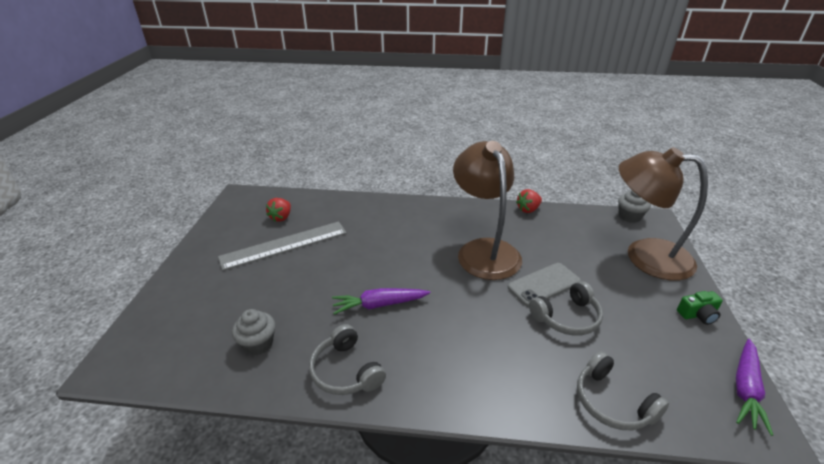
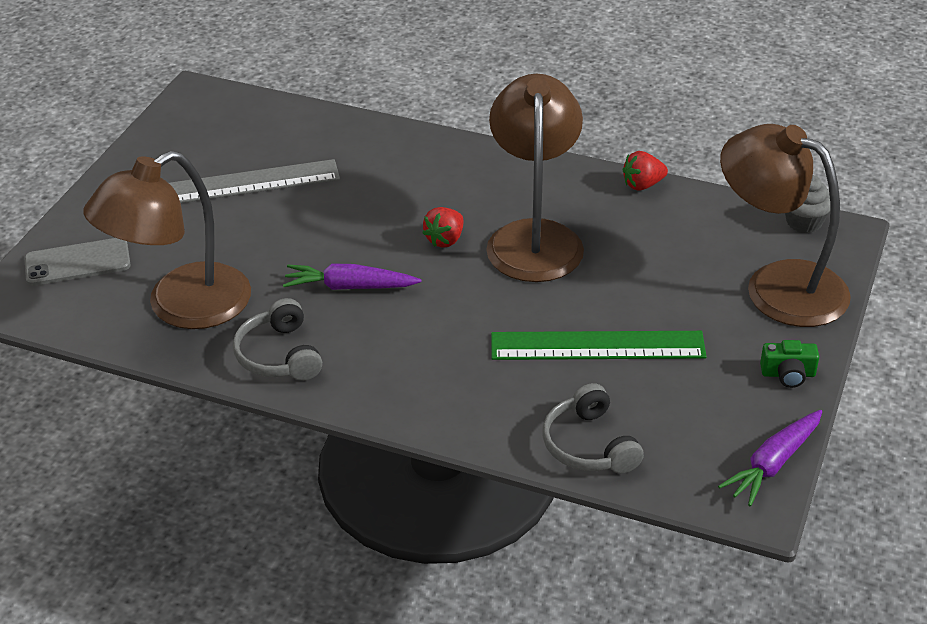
camera: 15 degrees right, 5 degrees up
grey cupcake [232,309,275,355] -> brown lamp [83,151,251,329]
red strawberry [266,198,291,222] -> red strawberry moved to [422,207,463,248]
grey phone [508,263,581,306] -> grey phone moved to [24,238,131,286]
grey headphones [529,281,603,336] -> green ruler [491,331,707,360]

